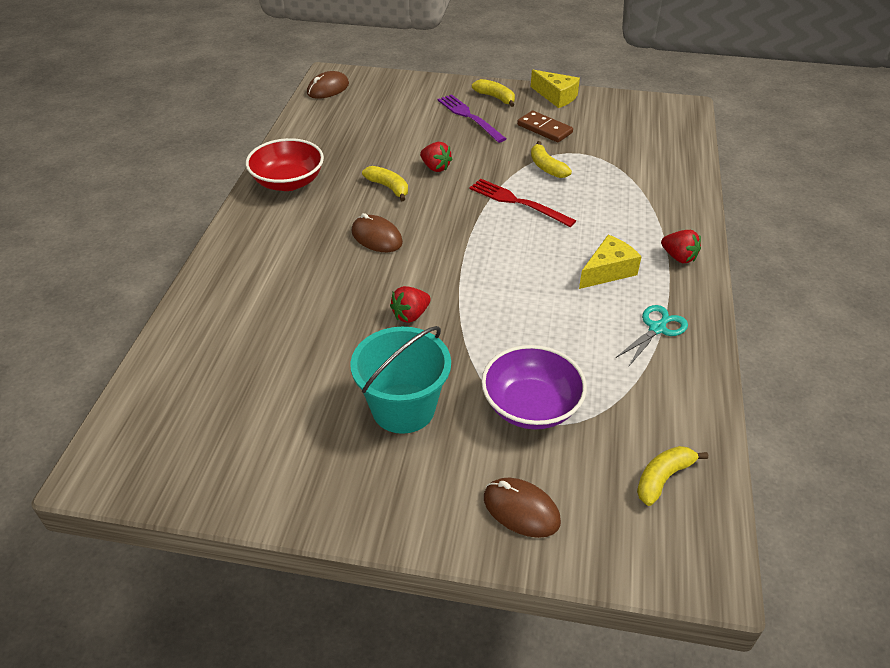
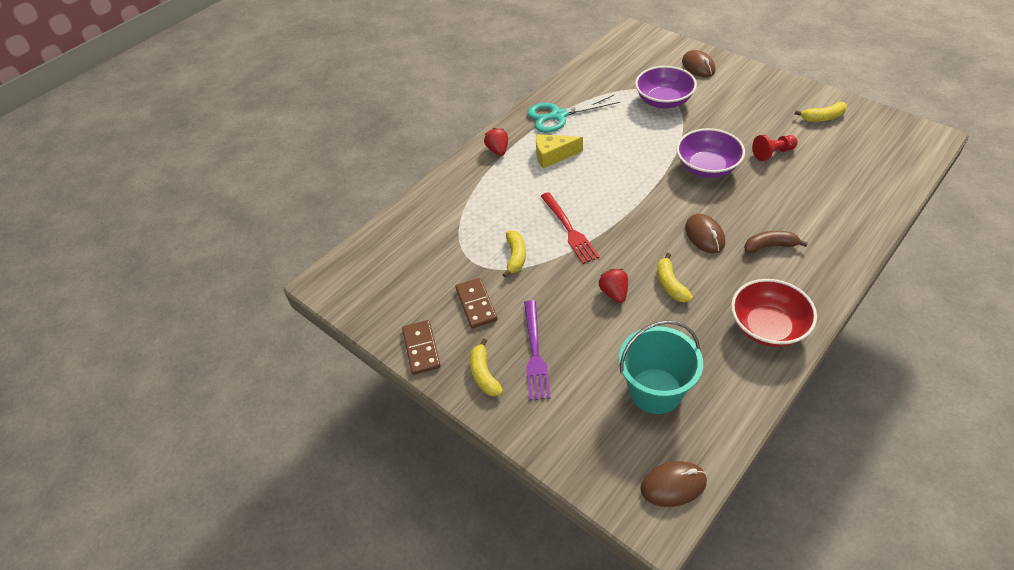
camera: 145 degrees left, 5 degrees up
turquoise bucket [350,326,451,434] -> turquoise bucket moved to [619,320,703,414]
red strawberry [390,286,431,323] -> purple bowl [676,128,745,178]
yellow cheese [531,70,580,108] -> brown domino [402,320,441,375]
turquoise scissors [616,305,688,366] -> turquoise scissors [527,95,620,133], size x1.55
yellow banana [637,446,708,506] -> yellow banana moved to [795,102,847,122]
none -> brown banana [744,231,808,253]
none -> red pawn [752,135,798,161]

